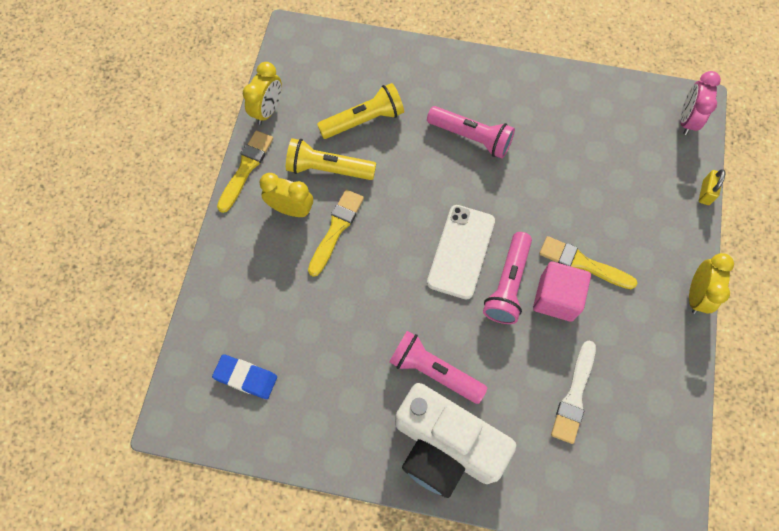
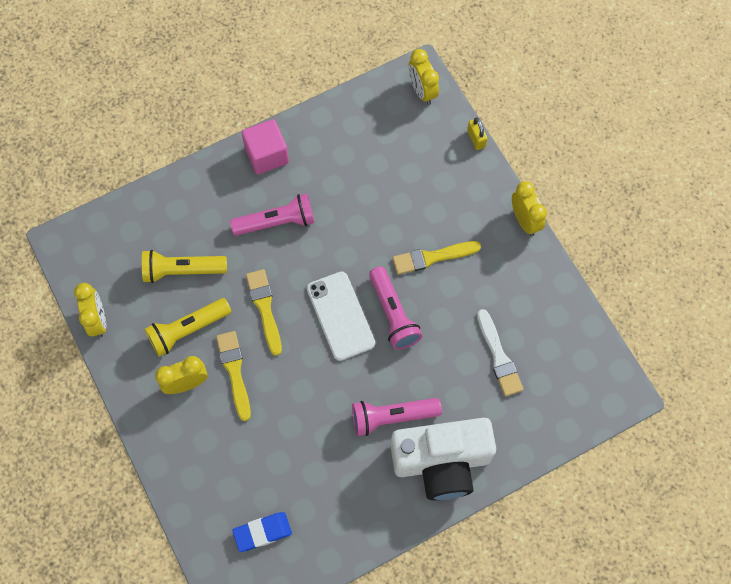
camera: 40 degrees left, 0 degrees up
yellow brush [217,130,273,213] -> yellow brush moved to [246,269,282,356]
yellow flashlight [317,83,404,139] -> yellow flashlight turned 120 degrees counterclockwise [142,250,227,283]
pink cube [533,262,591,322] -> pink cube moved to [242,119,289,174]
pink clock [681,71,721,135] -> yellow clock [409,49,439,105]

